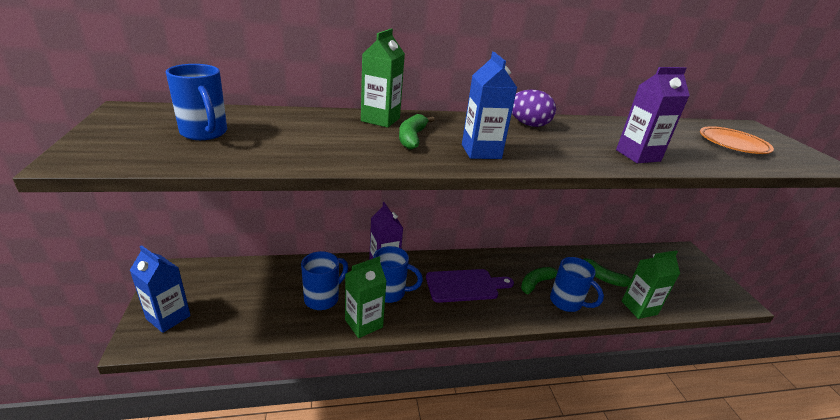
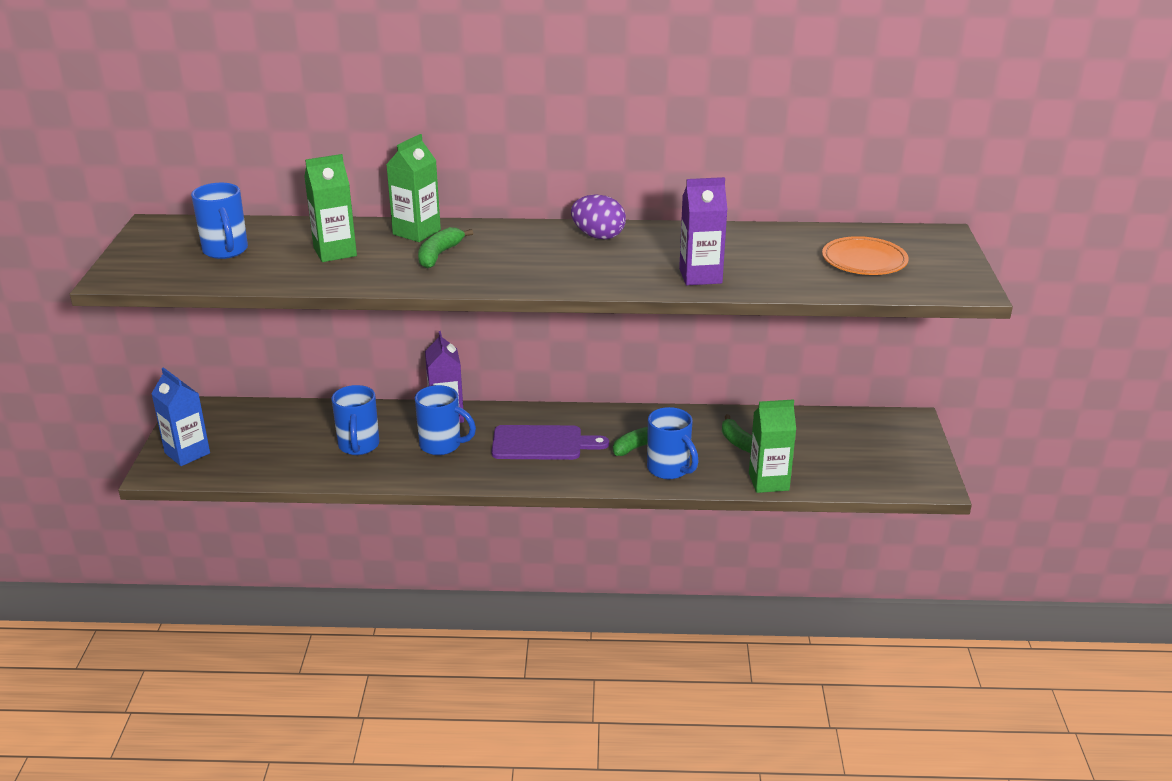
camera: 15 degrees right, 0 degrees up
blue mug [301,251,348,310] -> blue mug turned 120 degrees clockwise [331,385,380,455]
green carton [345,257,387,338] -> green carton moved to [304,154,357,262]
blue carton [462,52,517,159] -> none

